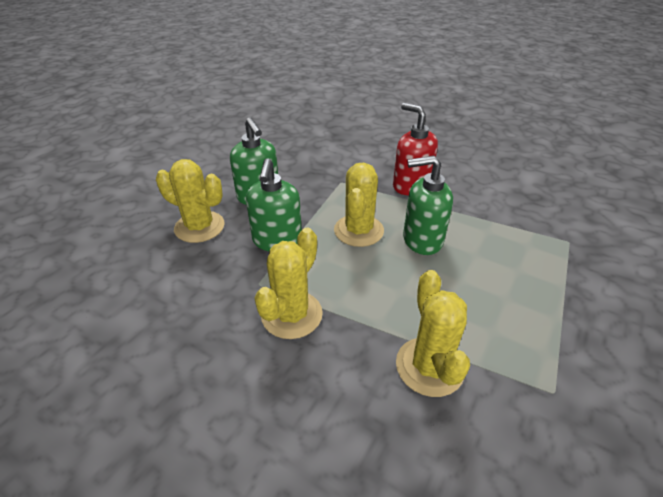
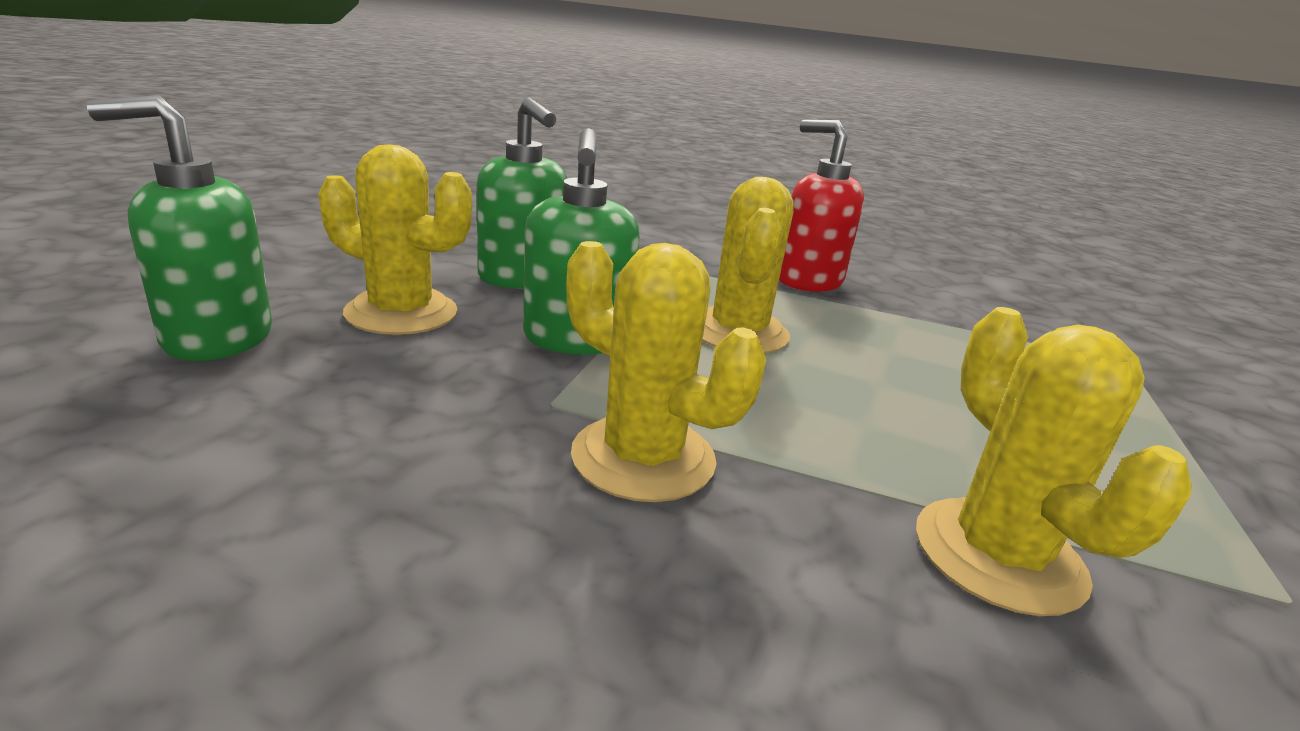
camera: 10 degrees left, 15 degrees down
yellow cactus [255,228,323,339] -> yellow cactus turned 75 degrees counterclockwise [566,241,766,502]
green soap dispenser [403,156,453,255] -> green soap dispenser moved to [87,95,272,361]

